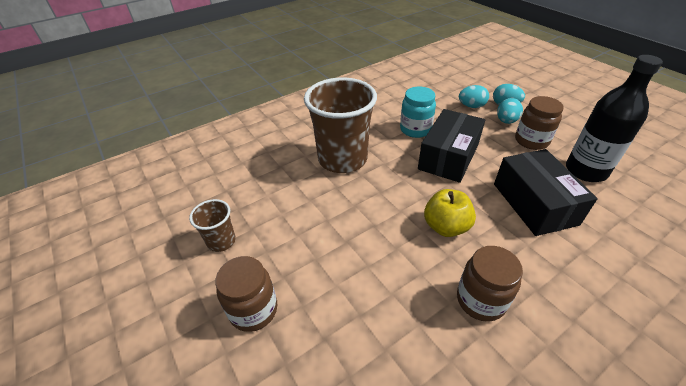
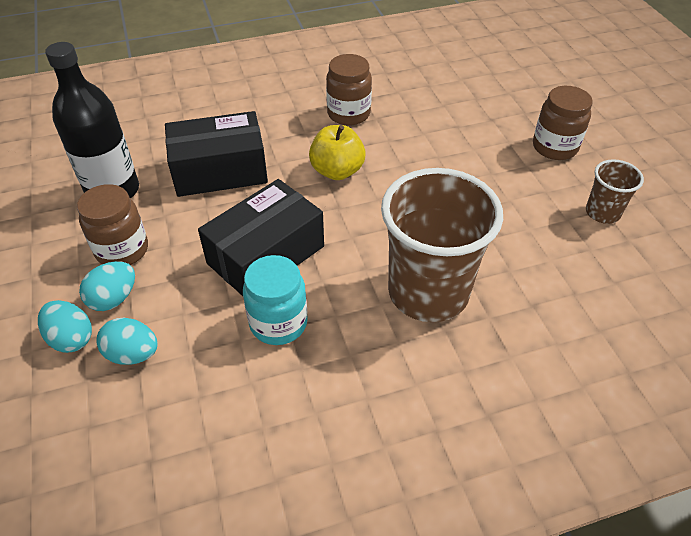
camera: 165 degrees left, 5 degrees up
black box [494,149,598,236] -> black box turned 75 degrees clockwise [165,111,268,197]

